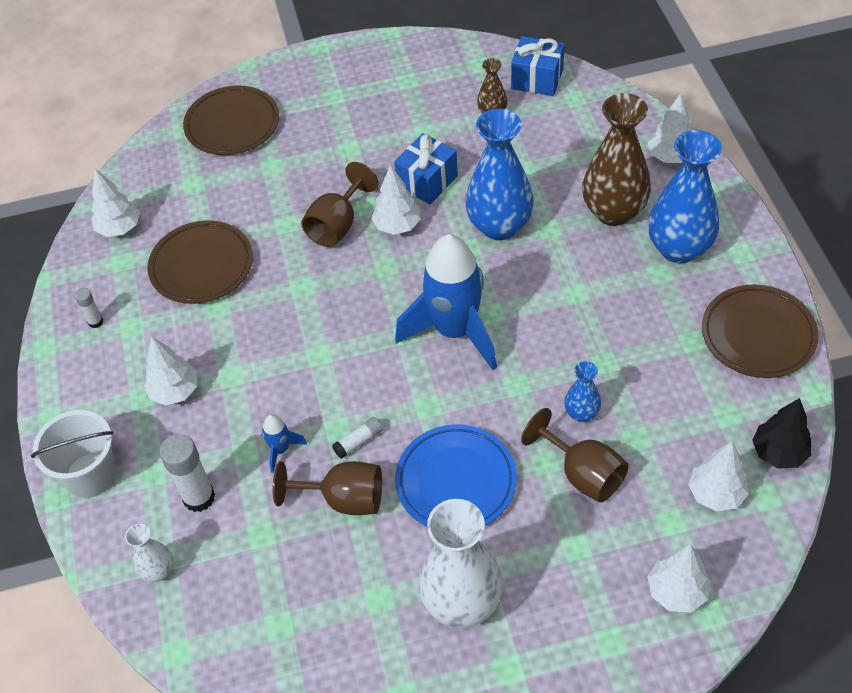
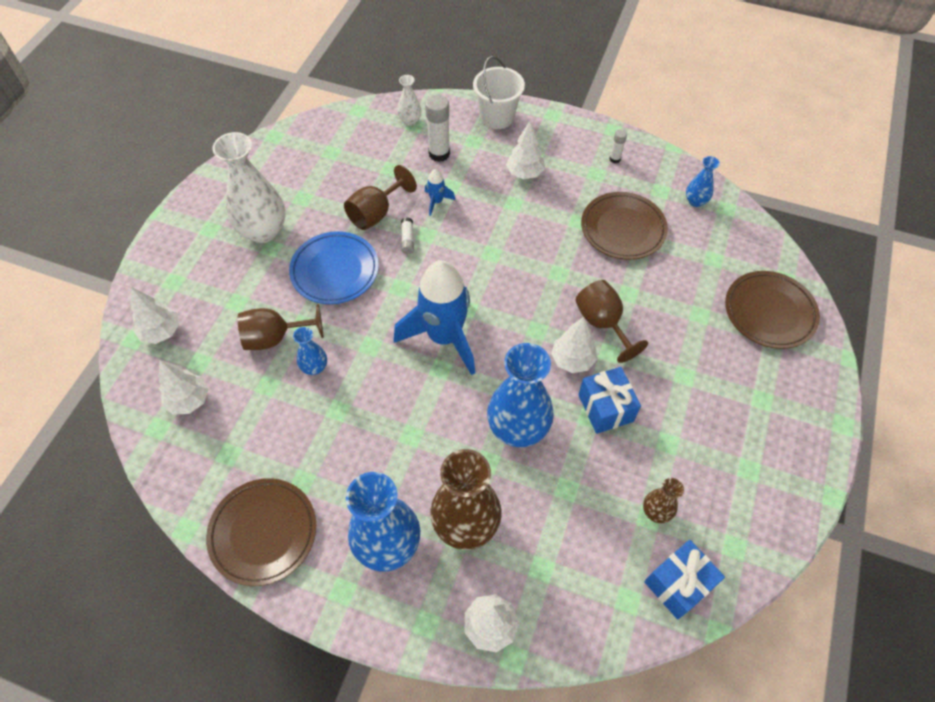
camera: 120 degrees right, 5 degrees up
white tree [91,169,140,237] -> blue vase [686,156,720,207]
black tree [752,398,811,469] -> none

